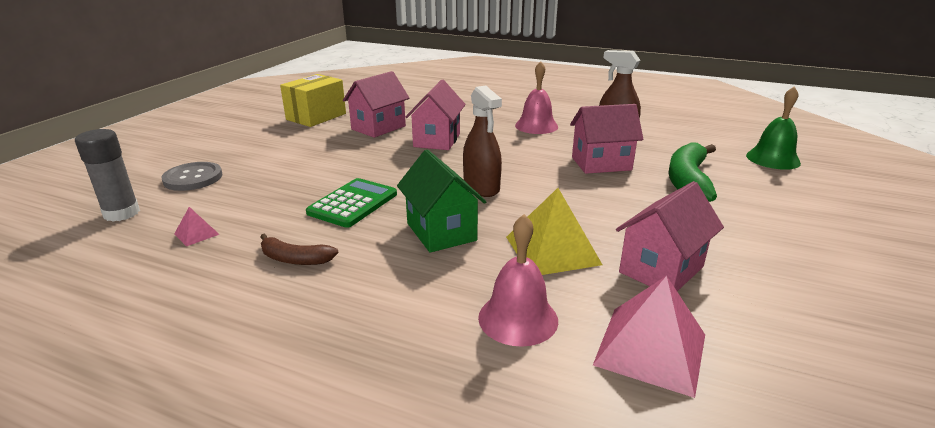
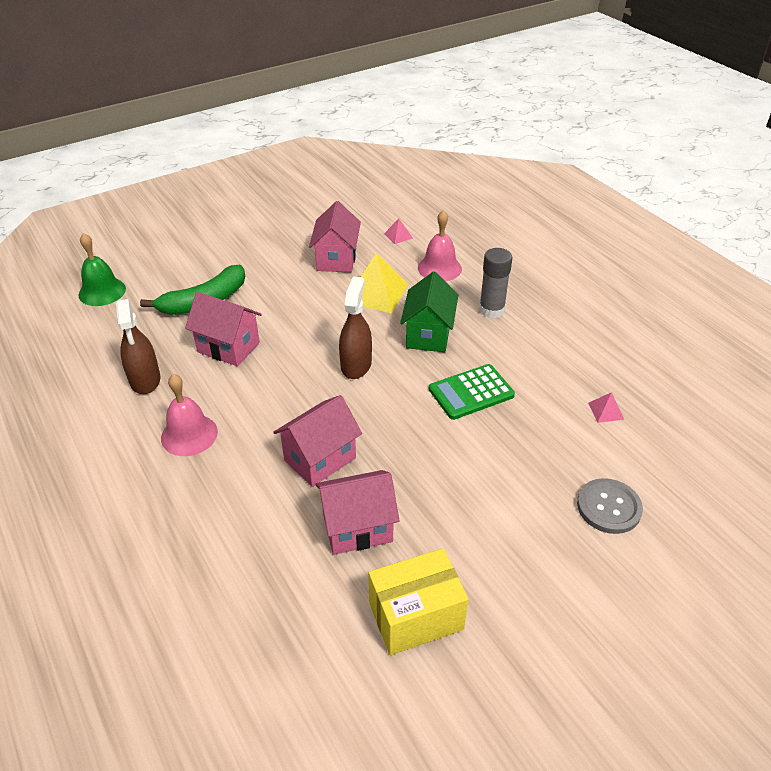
camera: 145 degrees left, 15 degrees up
grey glue stick [75,129,140,222] -> grey glue stick moved to [479,248,512,318]
brown banana [260,234,338,265] -> none
pink pyramid [593,276,705,398] -> pink pyramid [384,218,413,244], size x0.47
pink house [616,181,724,291] -> pink house turned 75 degrees counterclockwise [309,201,361,273]

